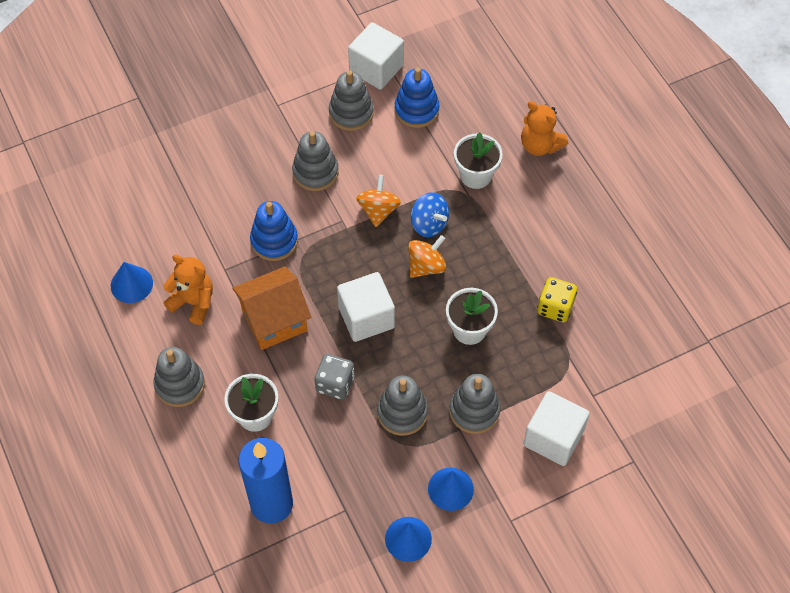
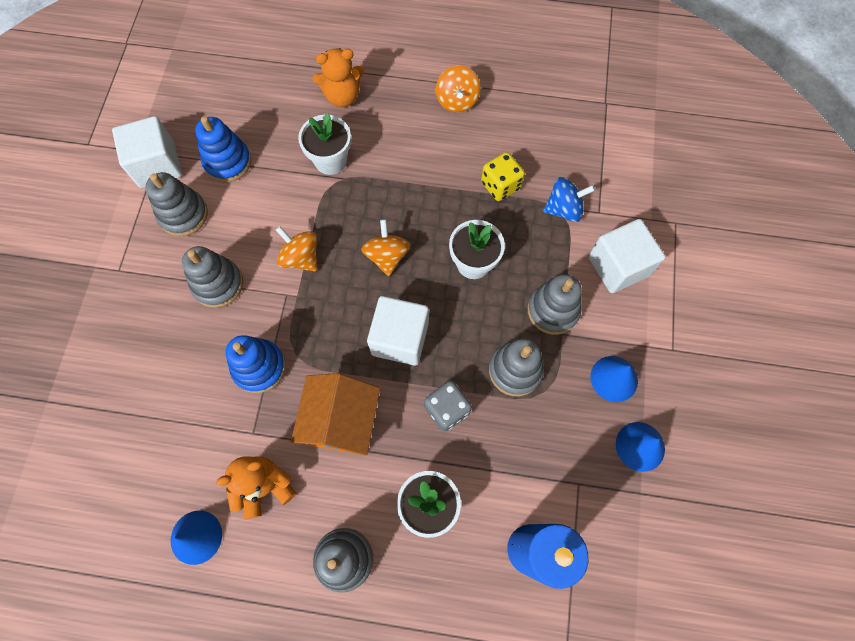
camera: 55 degrees left, 10 degrees up
blue spinning top [411,192,449,237] -> blue spinning top moved to [543,177,595,222]
none -> orange spinning top [436,66,481,113]

